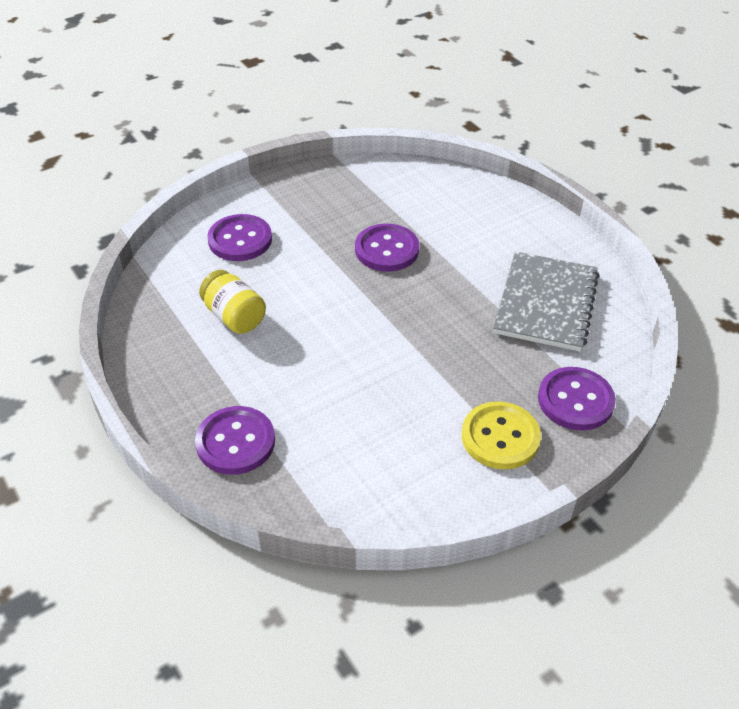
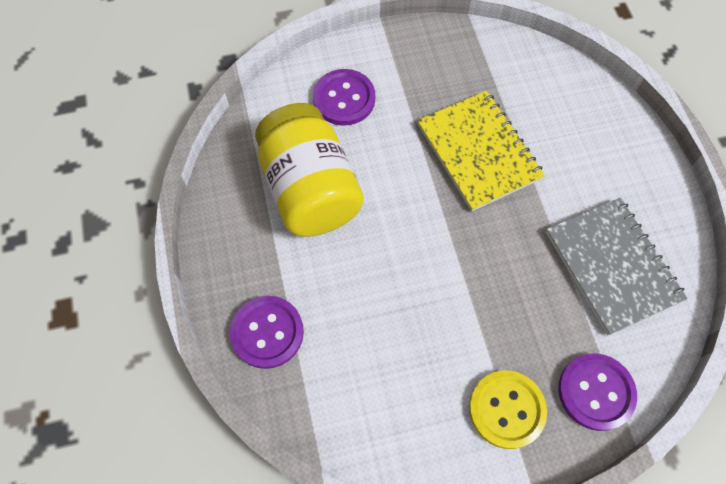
camera: 20 degrees right, 20 degrees up
yellow jar [199,270,266,334] -> yellow jar [255,103,364,237], size x1.90
purple button [355,224,419,271] -> yellow notebook [417,91,545,211]
grey notebook [493,251,599,352] -> grey notebook turned 60 degrees counterclockwise [546,198,688,335]

